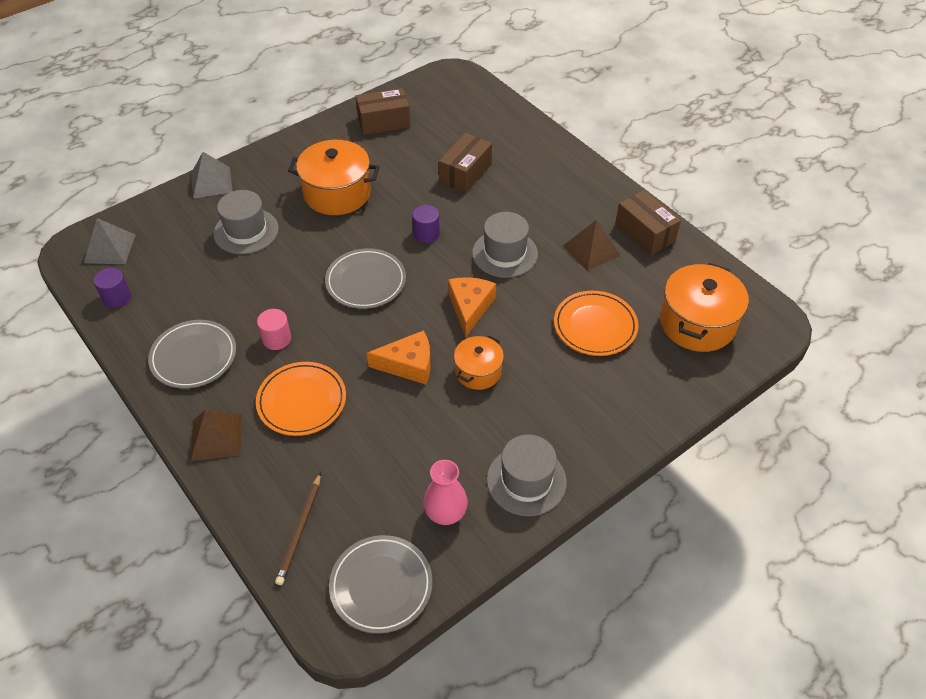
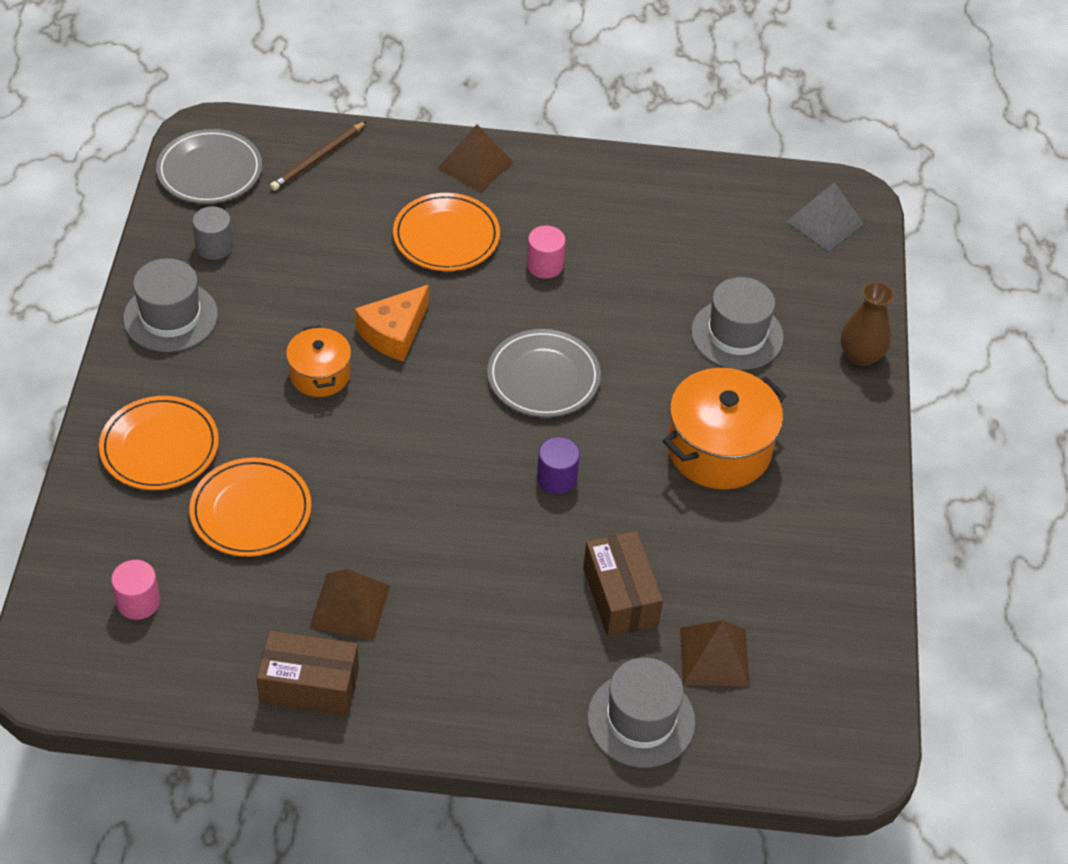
camera: 130 degrees right, 0 degrees up
purple cylinder [94,268,131,308] -> none
grey plate [148,320,236,389] -> none
grey pyramid [191,152,233,199] -> brown vase [841,282,894,366]
brown pencil [275,472,321,585] -> brown pencil turned 105 degrees counterclockwise [270,121,367,191]
brown box [355,88,410,135] -> none
pink vase [423,460,468,525] -> grey cylinder [192,206,233,260]
orange cheese [448,277,496,336] -> none
grey hat [472,212,538,278] -> grey hat moved to [587,658,695,768]
orange pot [660,263,749,352] -> pink cylinder [111,560,160,620]
none -> orange plate [99,396,219,490]
none -> brown pyramid [680,620,750,687]

